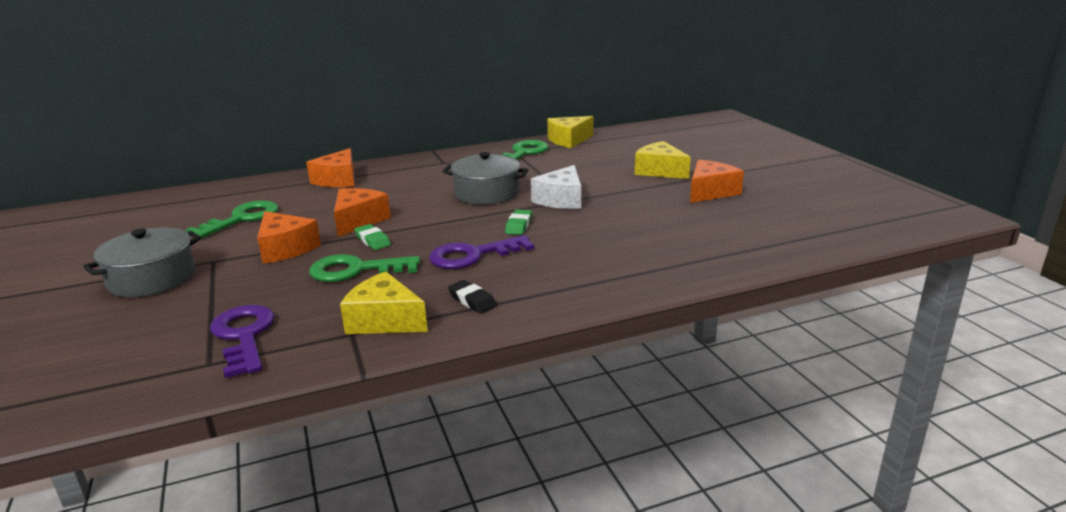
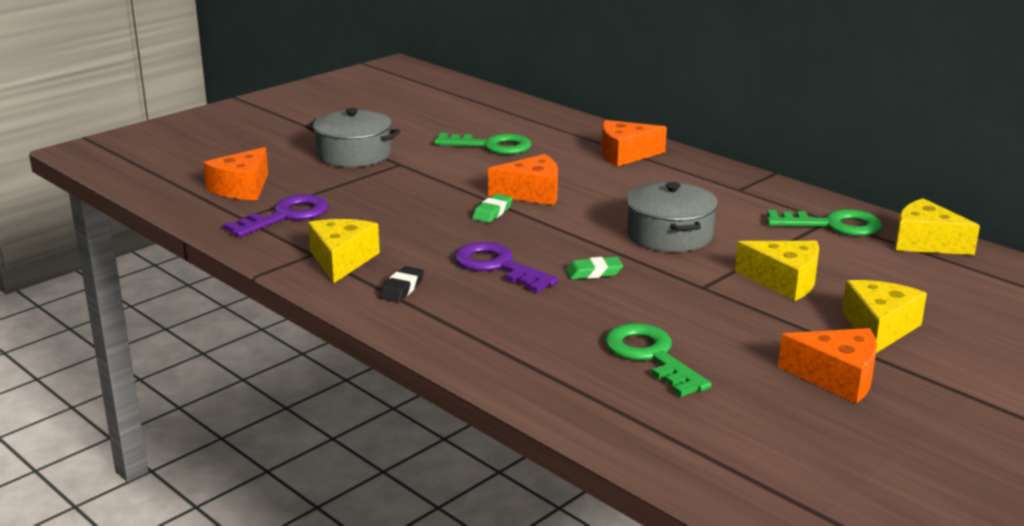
camera: 65 degrees right, 0 degrees up
orange cheese [257,211,321,264] -> orange cheese moved to [203,147,268,200]
green key [309,254,420,282] -> green key moved to [605,323,712,397]
white cheese [531,165,581,209] -> none
none -> yellow cheese [735,241,819,301]

